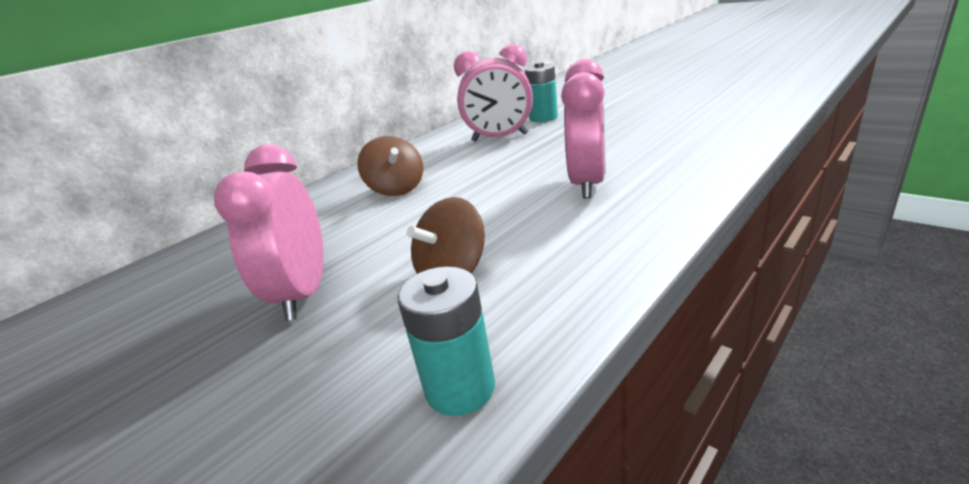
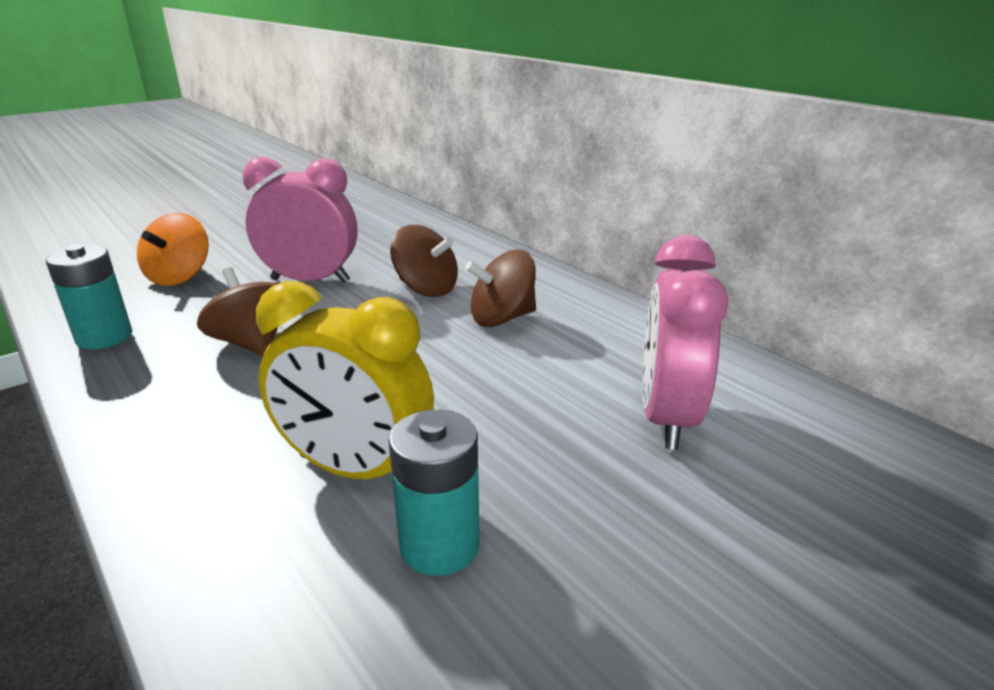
camera: 95 degrees right, 0 degrees up
turquoise battery [525,62,558,122] -> turquoise battery moved to [389,410,480,576]
pink clock [561,59,606,199] -> yellow clock [256,281,434,479]
none -> orange spinning top [137,213,209,286]
none -> brown spinning top [390,225,458,297]

